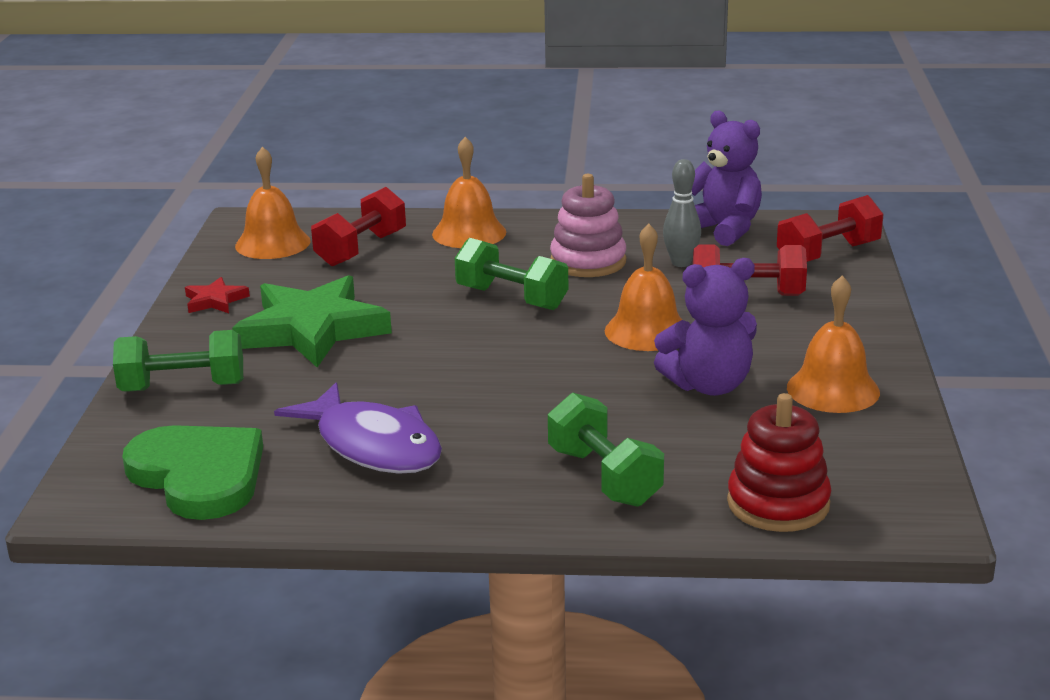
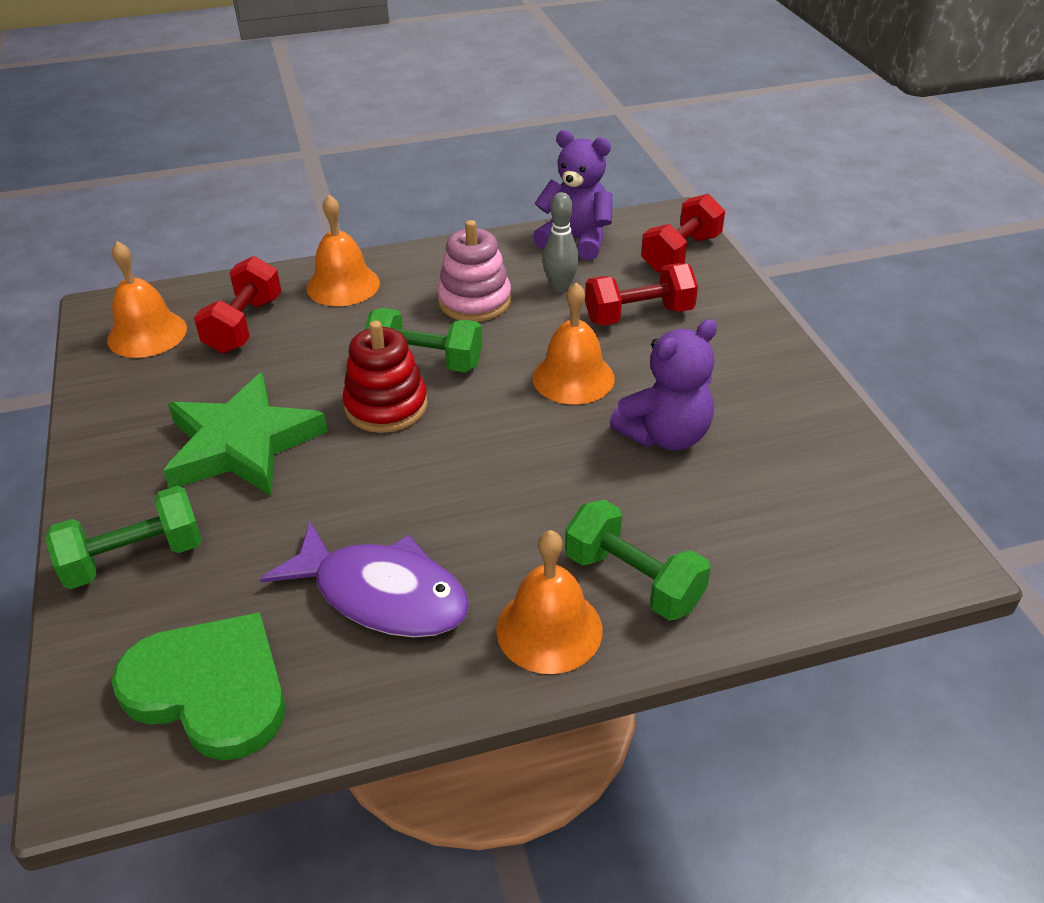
camera: 20 degrees left, 15 degrees up
red star [185,277,250,313] -> none
red stacking toy [727,393,832,532] -> red stacking toy moved to [342,320,428,433]
orange bell [787,275,880,413] -> orange bell moved to [496,530,602,674]

